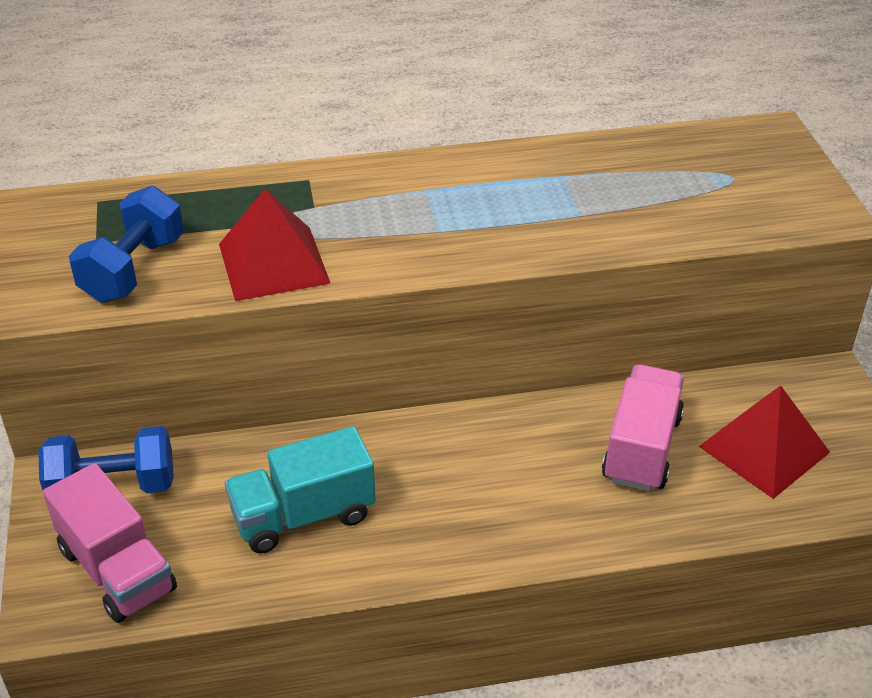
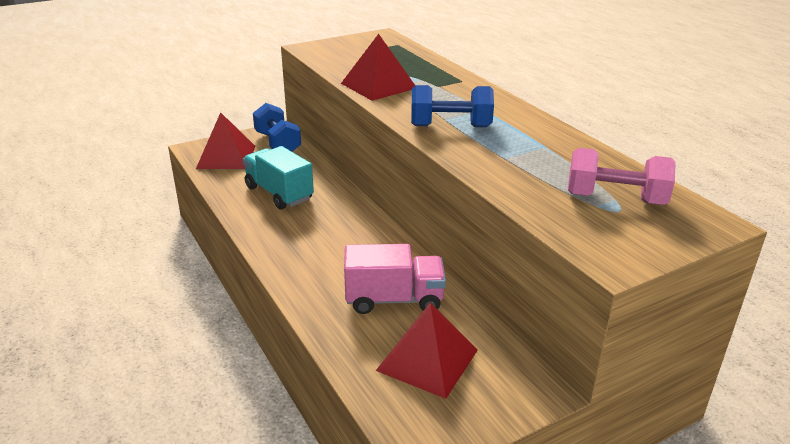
camera: 70 degrees right, 10 degrees down
pink truck [43,463,177,623] -> red pyramid [196,112,255,169]
blue dumbbell [69,186,184,303] -> blue dumbbell moved to [411,85,494,127]
none -> pink dumbbell [568,148,676,205]

